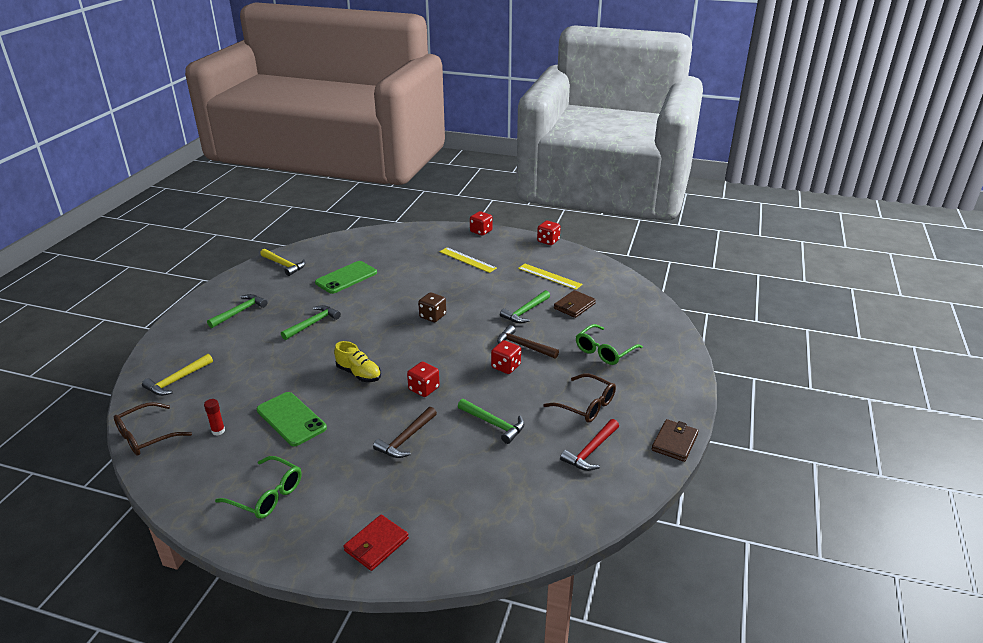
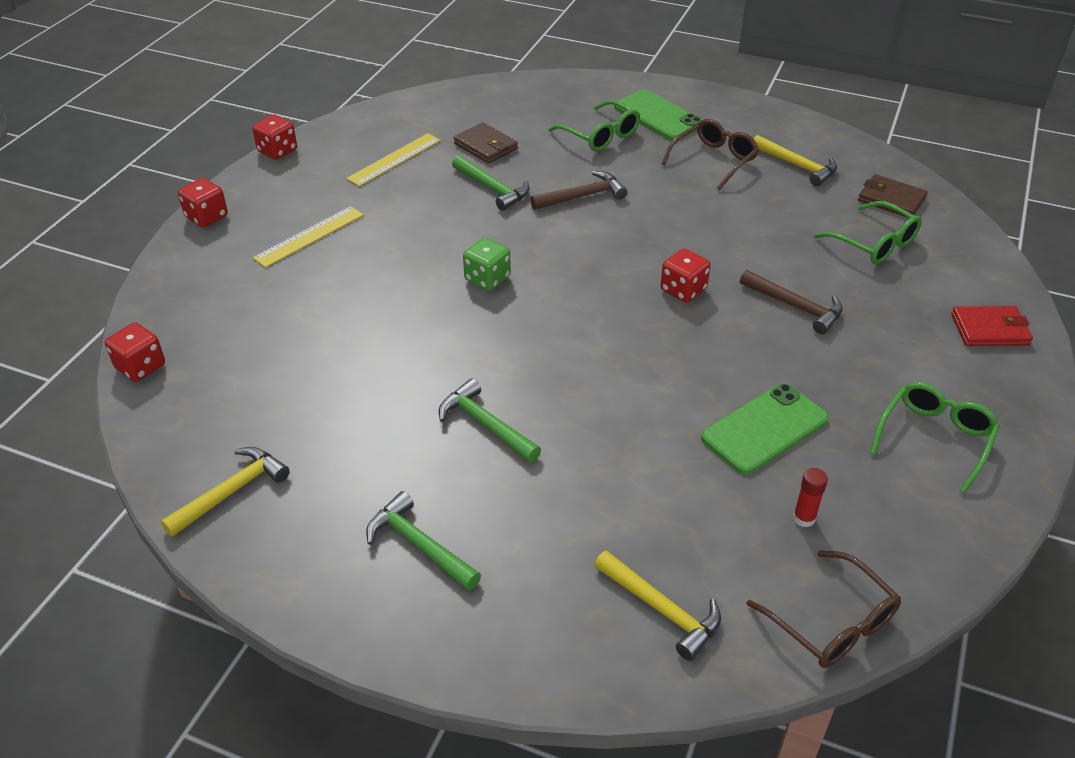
camera: 85 degrees left, 10 degrees up
green phone [315,261,377,294] -> green phone moved to [614,89,702,141]
yellow shoe [334,341,381,382] -> none
red wallet [343,515,409,571] -> red wallet turned 45 degrees counterclockwise [951,306,1033,346]
brown dice [418,292,446,322] -> green dice [463,238,511,291]
green hammer [458,399,524,444] -> none
red dice [491,340,521,374] -> red dice moved to [105,322,165,382]
brown hammer [497,325,559,359] -> brown hammer turned 150 degrees counterclockwise [530,171,627,210]
red hammer [560,419,619,471] -> yellow hammer [754,135,837,187]
brown wallet [652,419,699,462] -> brown wallet moved to [858,174,928,218]
none -> green glasses [814,201,922,264]

